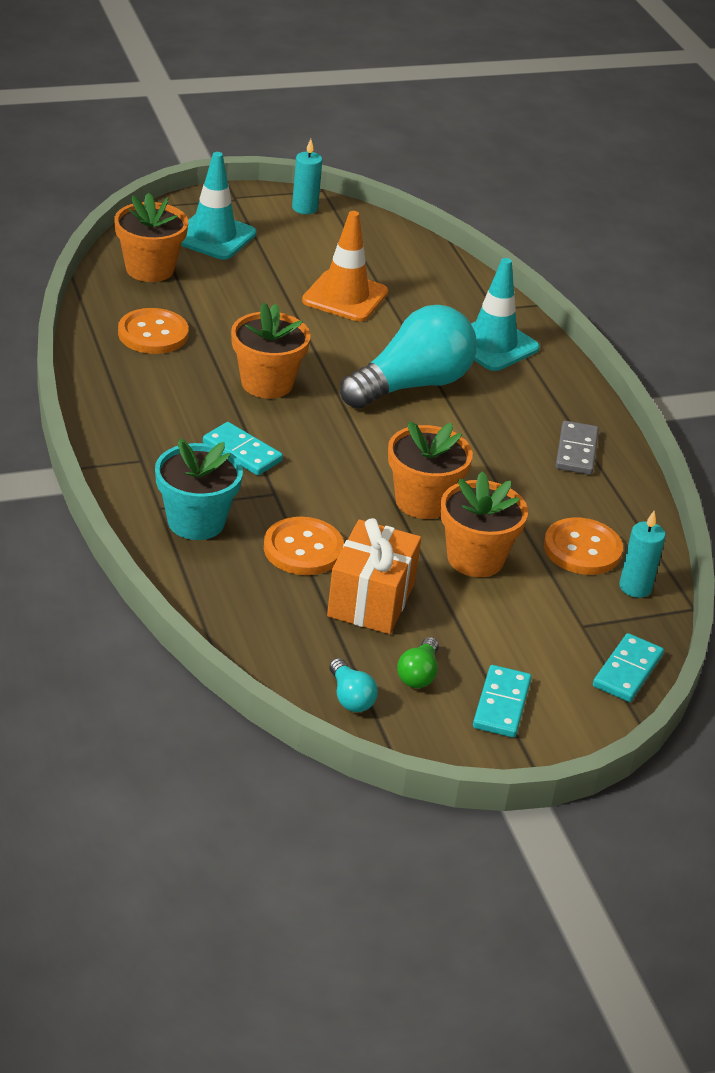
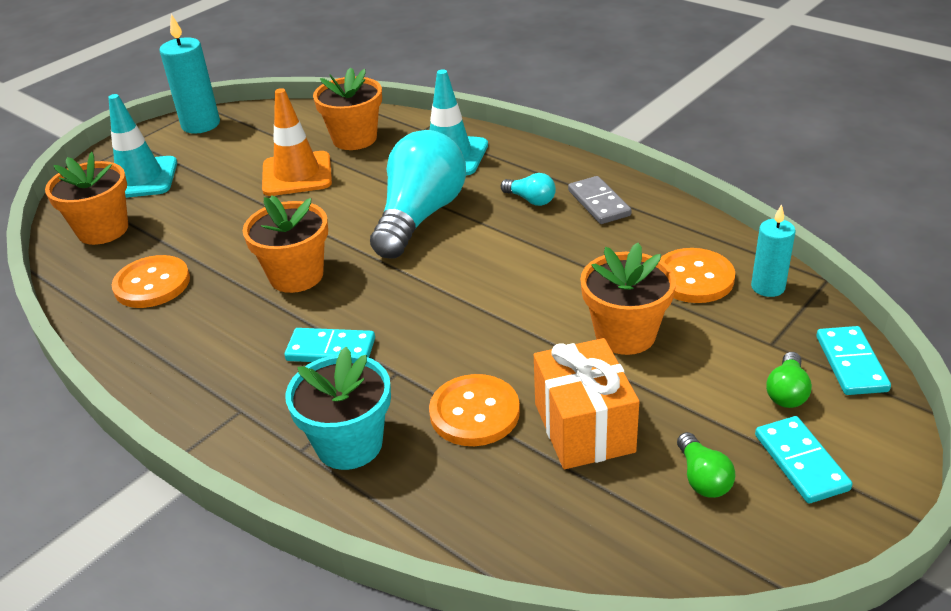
camera: 25 degrees left, 0 degrees up
turquoise candle [292,139,322,214] -> turquoise candle [159,14,220,134], size x1.58
turquoise light bulb [329,658,378,712] -> turquoise light bulb moved to [501,173,556,206]
orange flower pot [388,421,473,519] -> orange flower pot moved to [313,67,382,150]
none -> green light bulb [766,352,812,408]

